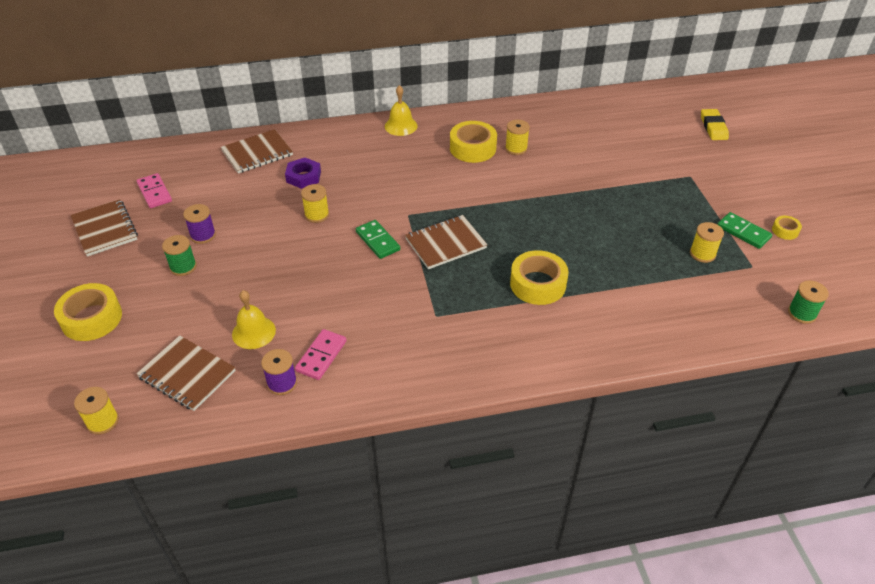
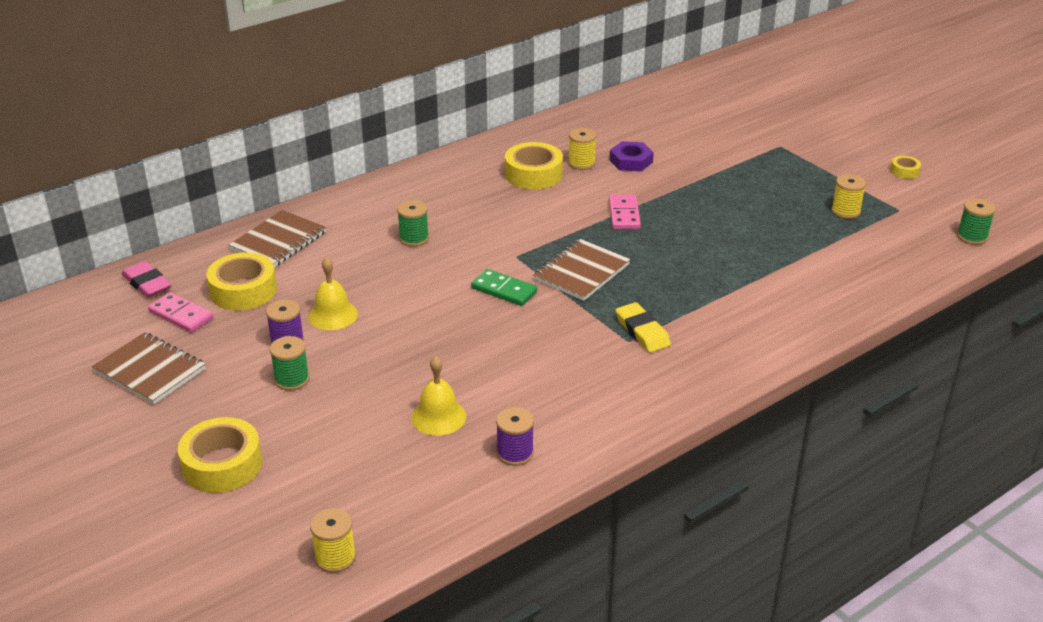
camera: 25 degrees left, 10 degrees down
brown notebook [136,335,236,411] -> none
purple nut [285,157,321,189] -> purple nut moved to [610,141,654,171]
pink domino [295,329,347,380] -> pink domino moved to [609,195,641,229]
yellow spool [301,184,329,223] -> none
yellow bell [385,85,417,136] -> yellow bell moved to [308,257,358,330]
yellow tape [510,250,569,305] -> yellow tape moved to [206,252,277,311]
yellow eraser [701,109,729,140] -> yellow eraser moved to [616,302,671,353]
green domino [717,212,772,249] -> none
none -> pink eraser [122,261,171,298]
none -> green spool [397,200,429,247]

